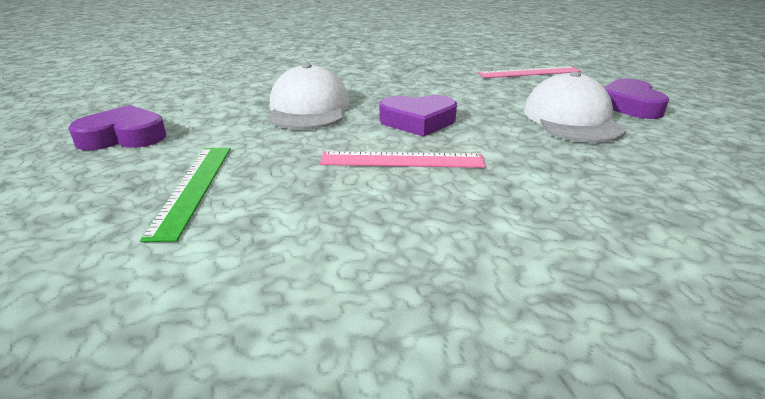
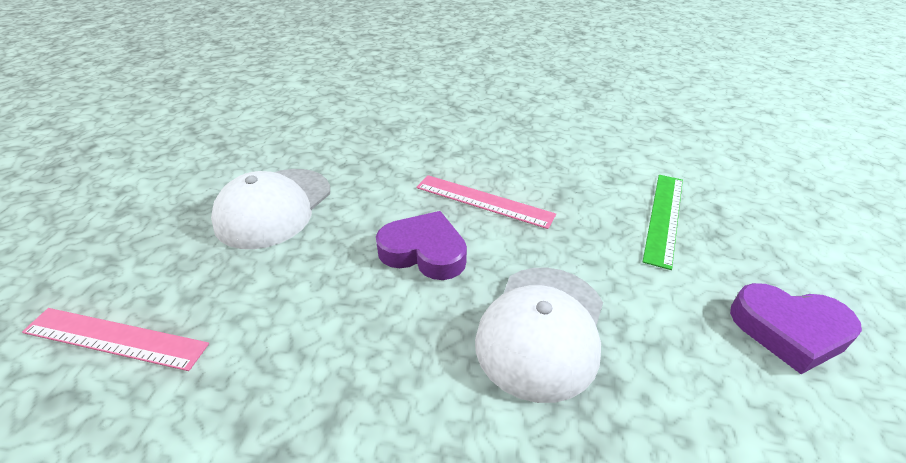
camera: 155 degrees left, 10 degrees up
purple heart [604,78,669,119] -> none

